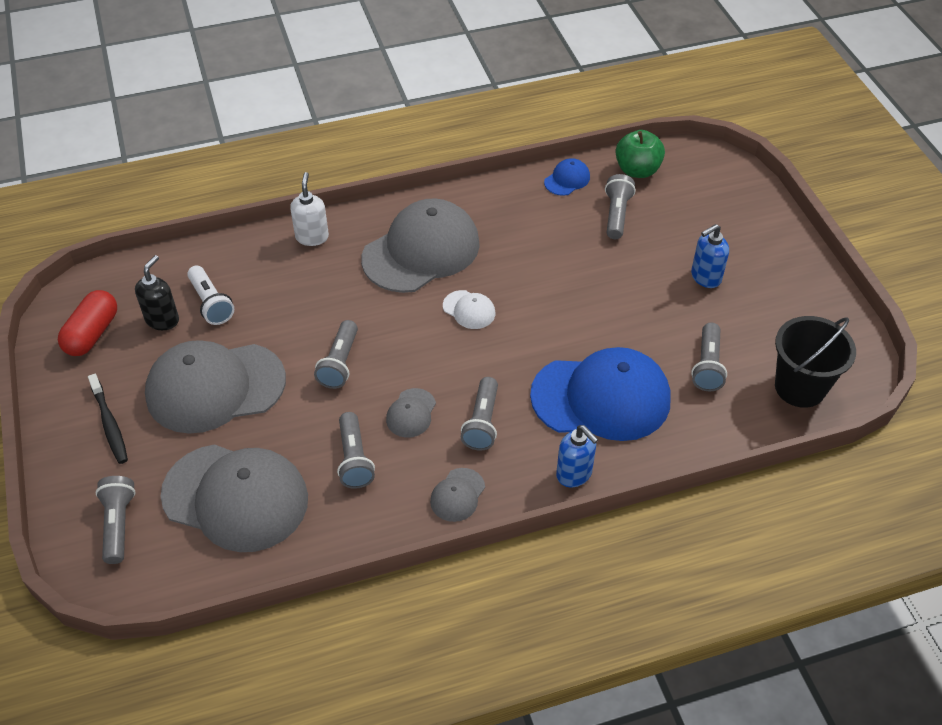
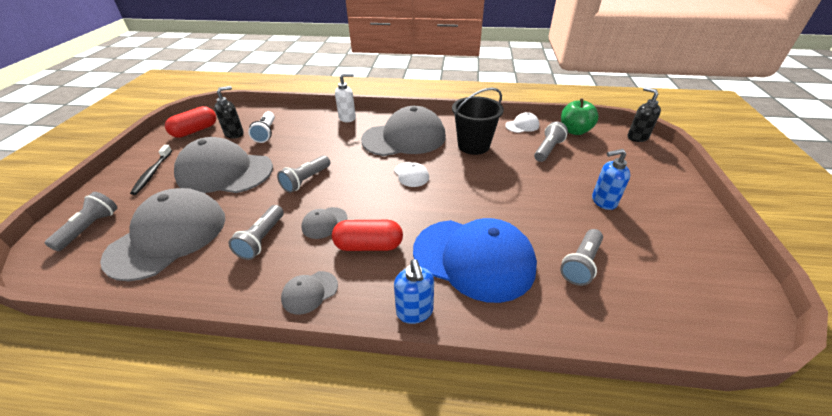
camera: 25 degrees right, 10 degrees down
grey cap [160,444,308,552] -> grey cap turned 105 degrees counterclockwise [100,188,225,281]
white soap dispenser [290,172,329,246] -> white soap dispenser turned 45 degrees clockwise [335,73,356,123]
grey flashlight [461,377,498,451] -> red capsule [332,220,403,251]
blue cap [544,158,590,196] -> white cap [505,112,539,133]
black bucket [775,316,856,408] -> black bucket moved to [452,88,504,155]
none -> black soap dispenser [628,87,661,142]

